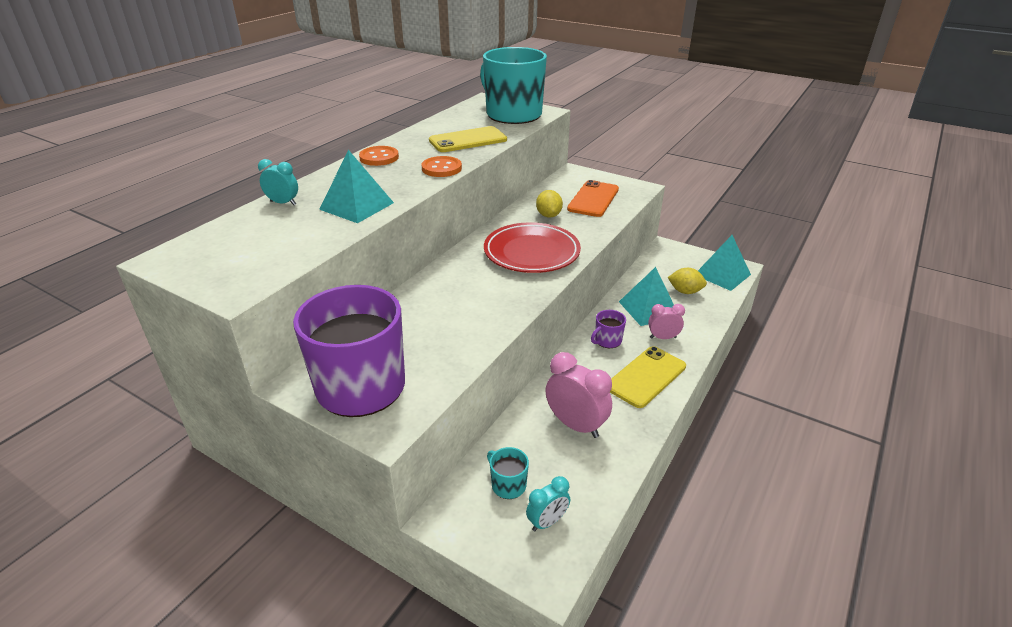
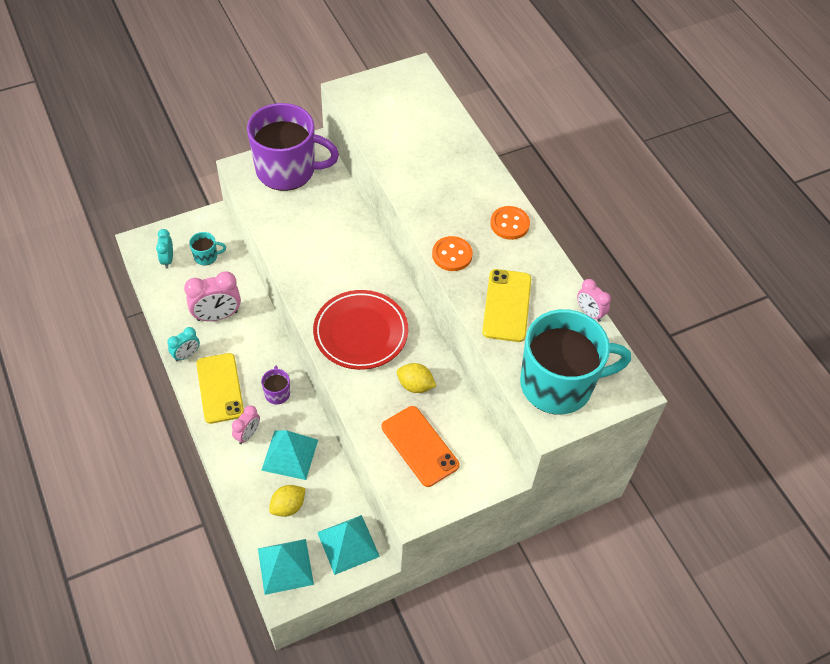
camera: 120 degrees right, 20 degrees up
turquoise clock [258,159,298,205] -> turquoise clock moved to [167,327,200,361]
turquoise pyramid [319,150,394,223] -> turquoise pyramid moved to [317,515,380,575]
none -> pink clock [577,279,611,322]

